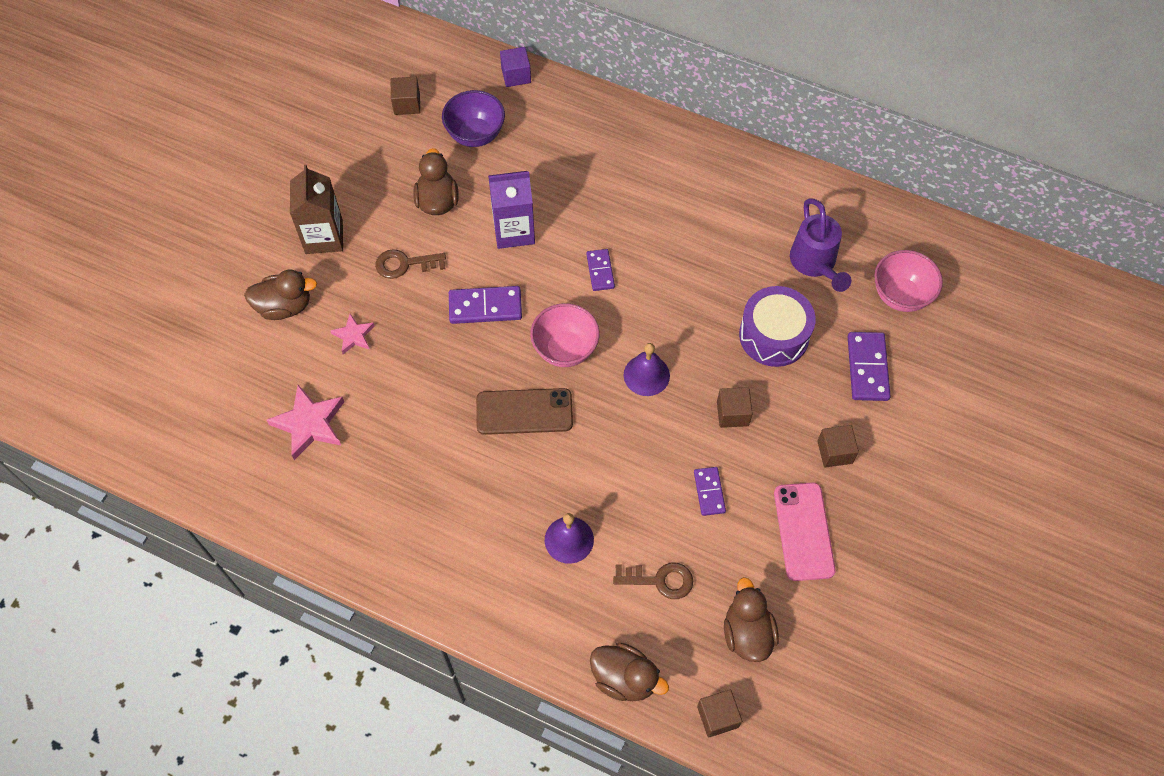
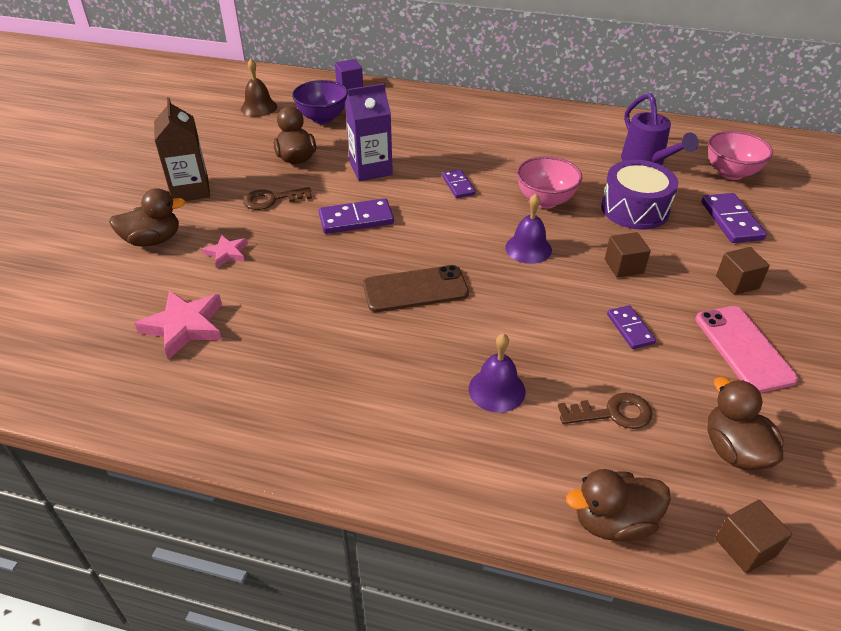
camera: 10 degrees left, 20 degrees down
brown cube [391,77,420,115] -> brown bell [241,59,277,117]
pink bowl [530,303,600,367] -> pink bowl moved to [517,156,582,209]
brown duck [590,643,669,701] -> brown duck turned 150 degrees clockwise [566,469,671,541]

